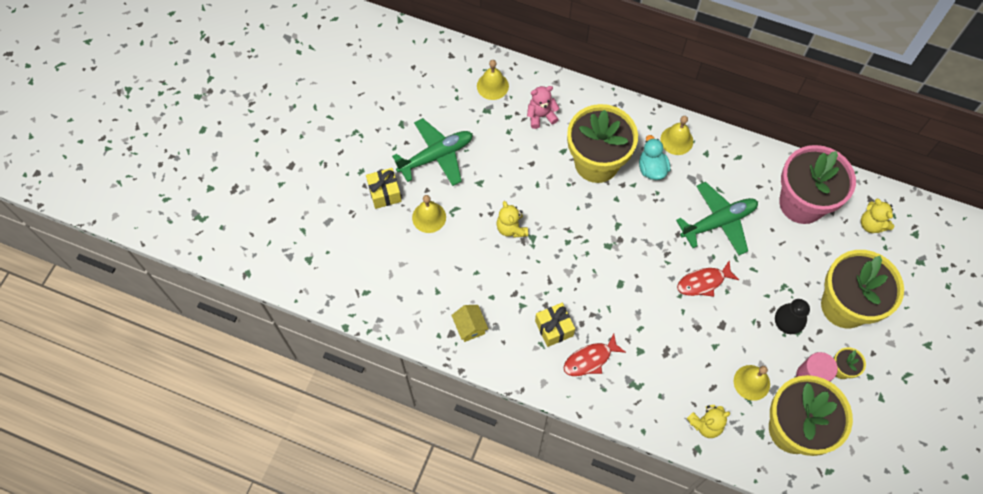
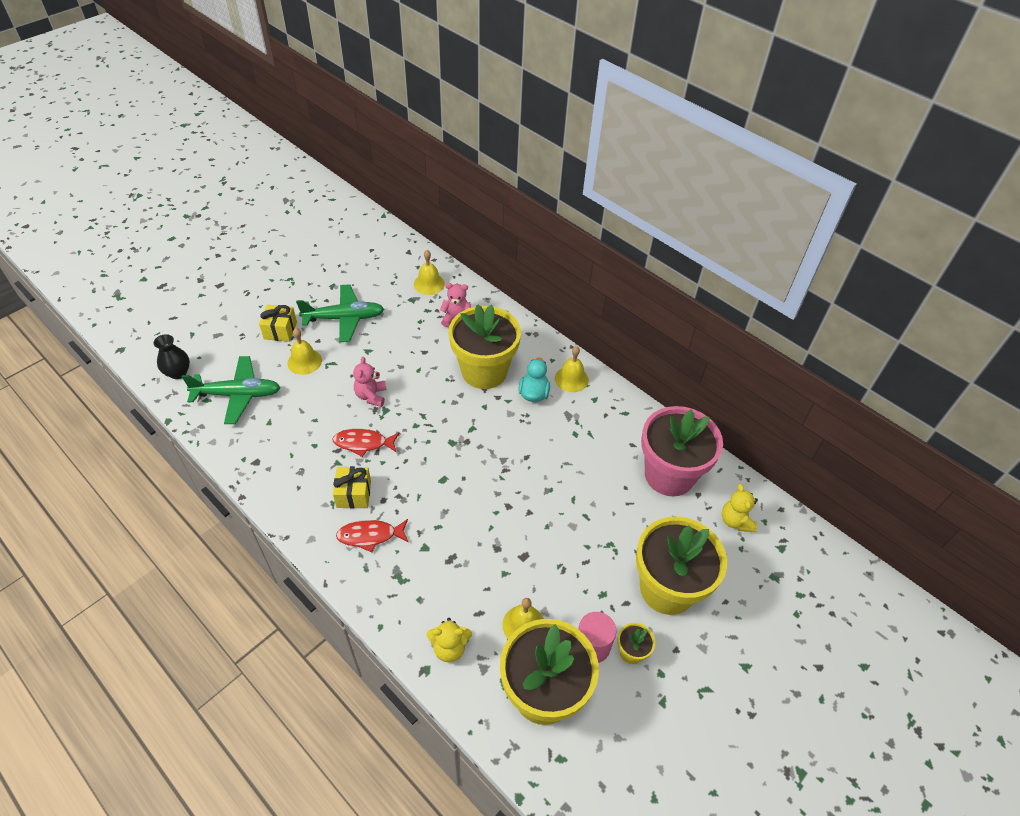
camera: 20 degrees right, 15 degrees down
yellow house [451,305,489,342] -> none
yellow teddy bear [496,201,528,238] -> pink teddy bear [353,357,387,407]
green plane [676,182,758,255] -> green plane moved to [182,356,281,424]
red fish [677,260,739,297] -> red fish moved to [332,429,399,457]
black vase [775,299,810,334] -> black vase moved to [153,334,190,379]

